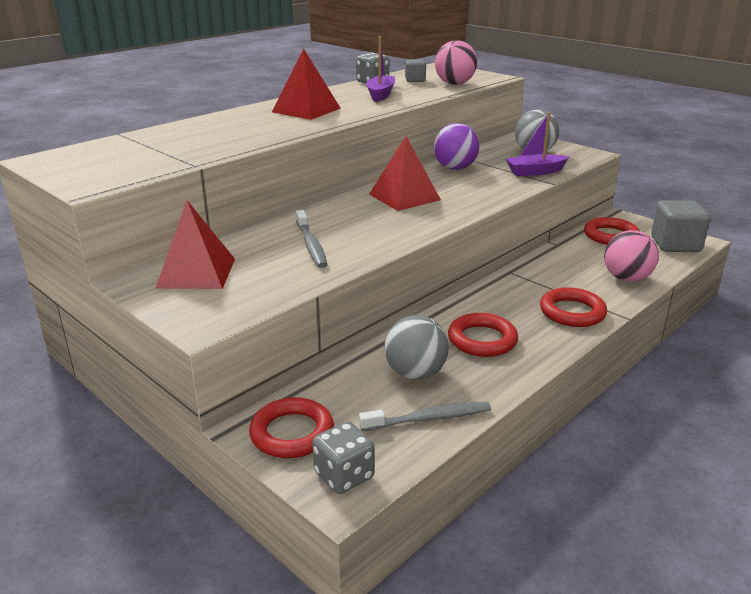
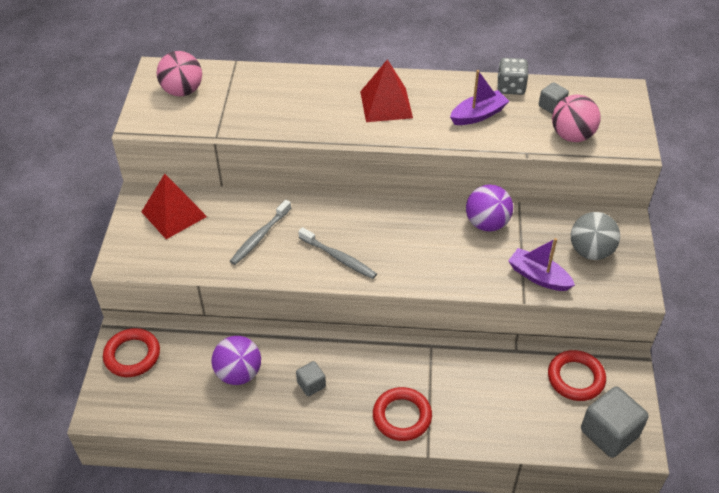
camera: 50 degrees right, 20 degrees up
grey dice [312,421,375,494] -> none
grey toothbrush [359,402,491,431] -> grey toothbrush moved to [298,227,377,279]
red pyramid [369,136,441,211] -> none
grey ball [384,315,449,380] -> purple ball [212,336,261,385]
red ring [448,313,518,357] -> grey cube [296,361,326,396]
pink ball [604,230,659,282] -> pink ball moved to [157,51,202,96]

